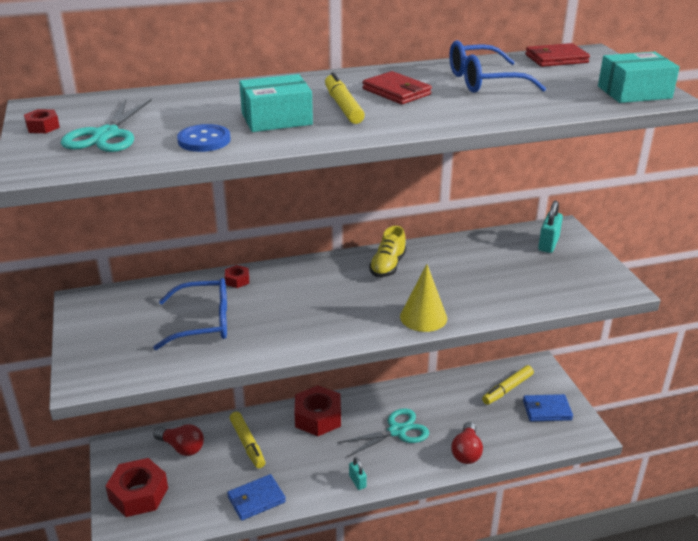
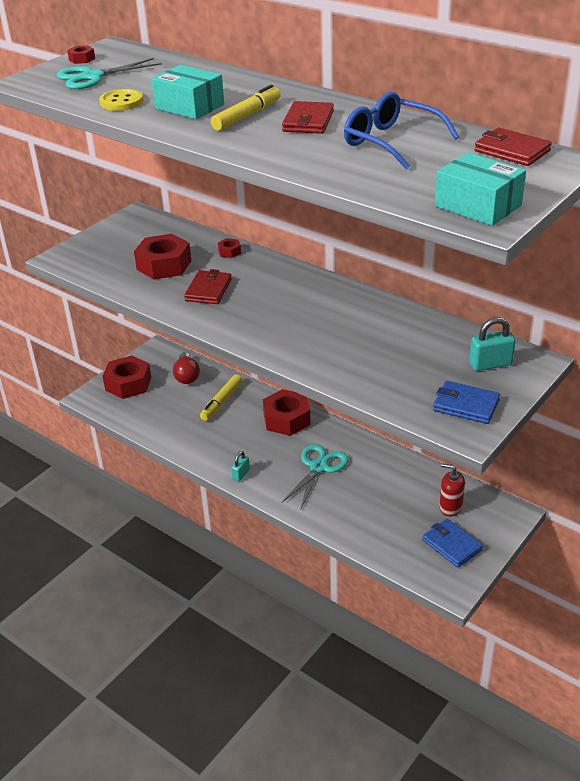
camera: 55 degrees right, 5 degrees up
blue glasses [153,278,227,350] -> red nut [134,234,191,280]
blue button [177,124,230,152] -> yellow button [99,89,143,111]
blue wallet [227,474,286,521] -> blue wallet moved to [433,381,500,424]
turquoise scissors [338,408,429,457] -> turquoise scissors turned 90 degrees counterclockwise [282,444,349,509]
yellow shoe [369,226,406,277] -> none
yellow cone [400,264,447,332] -> none
red light bulb [451,422,483,464] -> none
yellow marker [482,365,534,405] -> red soap dispenser [439,463,465,516]
none -> red wallet [184,269,232,304]

